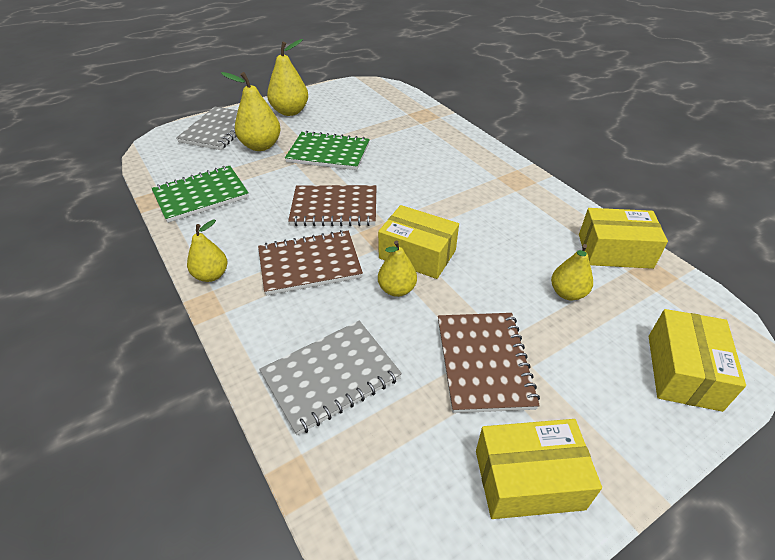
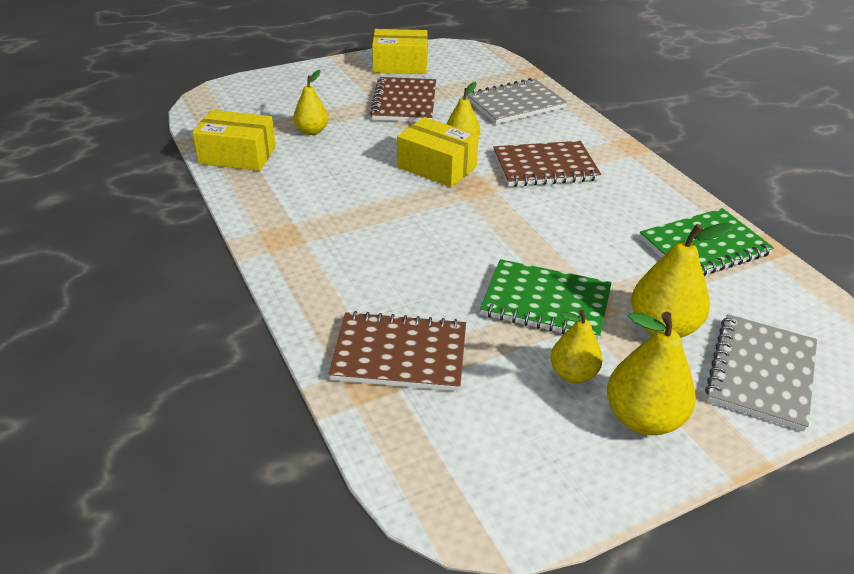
camera: 175 degrees left, 5 degrees down
yellow pear [187,219,227,282] -> yellow pear moved to [550,310,603,383]
brown notebook [288,185,376,226] -> brown notebook moved to [329,311,466,391]
yellow box [649,309,746,412] -> none

